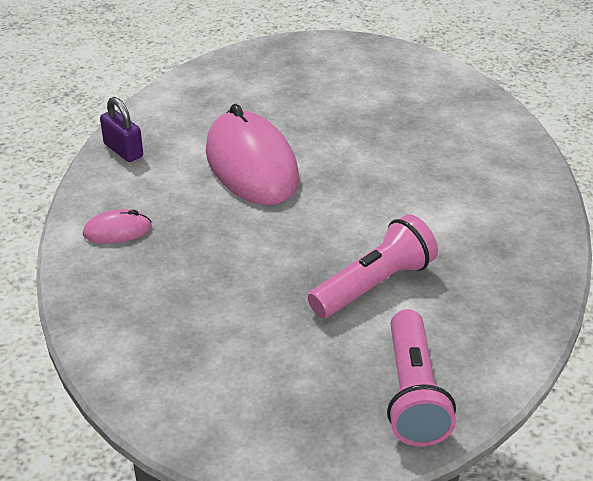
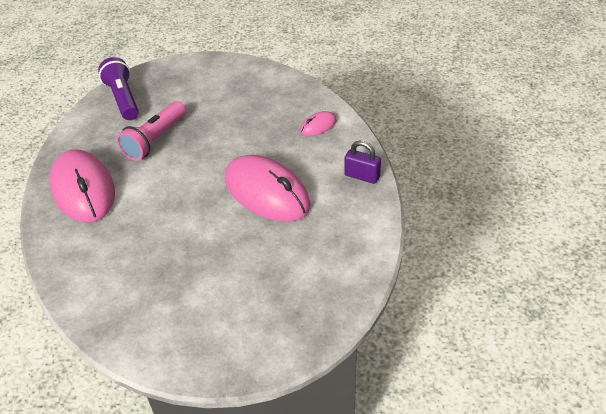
camera: 160 degrees right, 5 degrees up
pink flashlight [387,309,456,446] -> purple flashlight [98,57,139,120]
none -> pink mouse [50,149,115,223]

